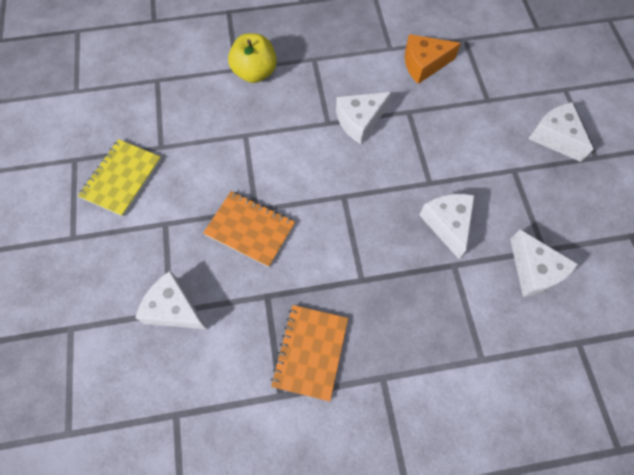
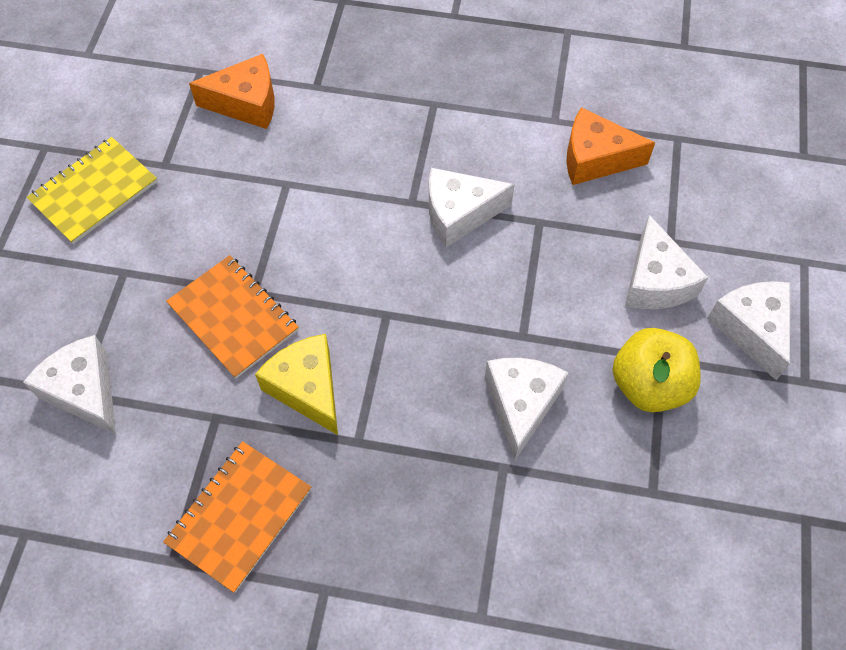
camera: 20 degrees right, 5 degrees down
yellow apple [228,33,277,83] -> yellow apple moved to [612,328,701,412]
white cheese [510,230,578,297] -> white cheese moved to [625,215,708,309]
none -> orange cheese [189,54,275,129]
none -> yellow cheese [255,334,338,435]

